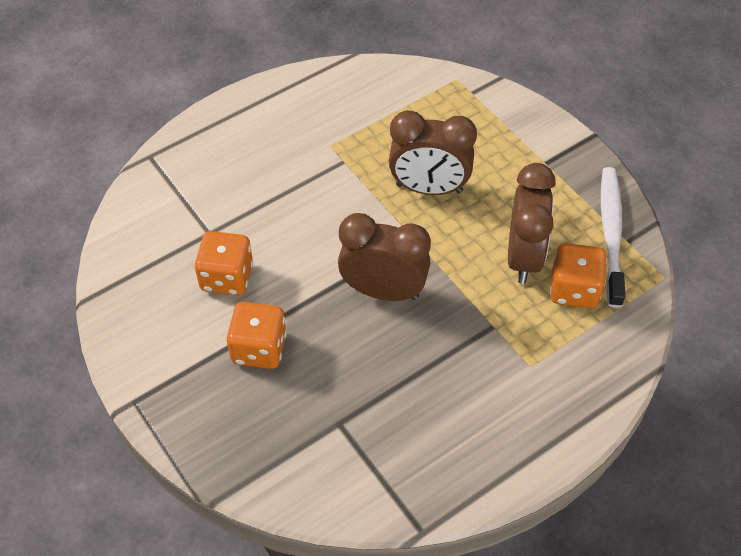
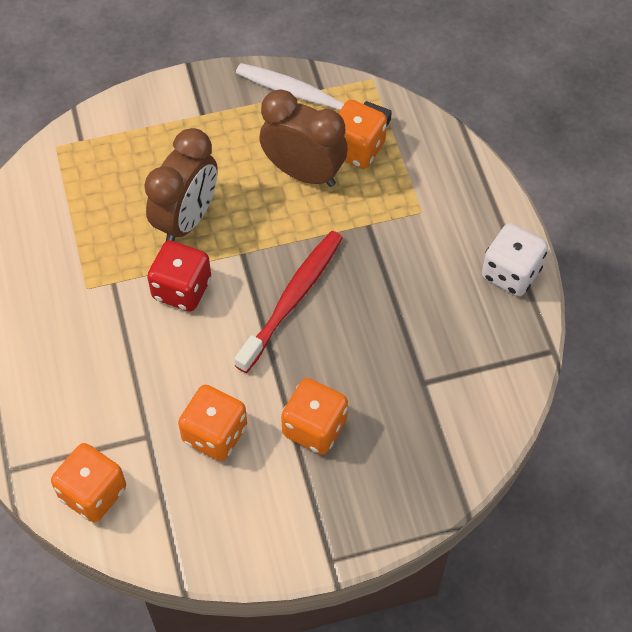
camera: 70 degrees left, 5 degrees up
brown clock [338,213,431,301] -> red toothbrush [235,231,343,373]
none -> orange dice [51,443,126,522]
none -> red dice [147,241,211,312]
none -> white dice [482,223,548,296]

